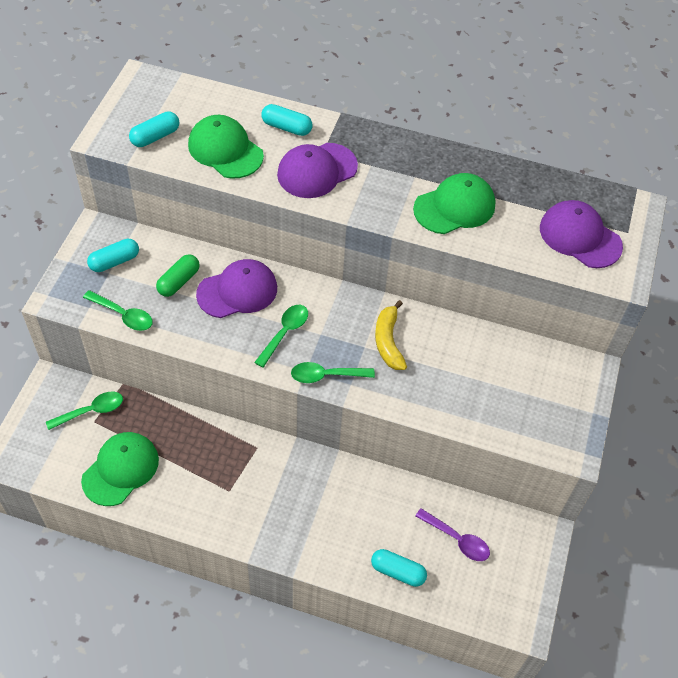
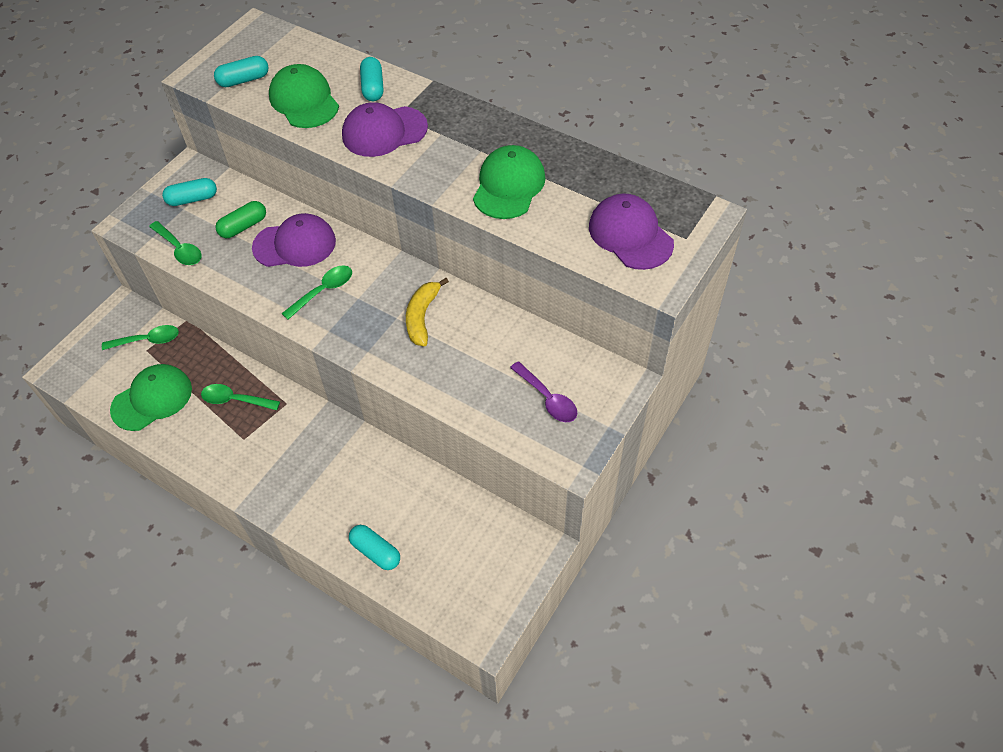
camera: 20 degrees right, 0 degrees up
turquoise capsule [261,104,313,136] -> turquoise capsule turned 45 degrees clockwise [360,57,384,101]
green spoon [291,362,375,383] -> green spoon moved to [201,384,280,410]
green cap [413,173,495,234] -> green cap turned 60 degrees counterclockwise [473,145,546,219]
purple spoon [416,508,490,561] -> purple spoon moved to [510,361,578,422]

